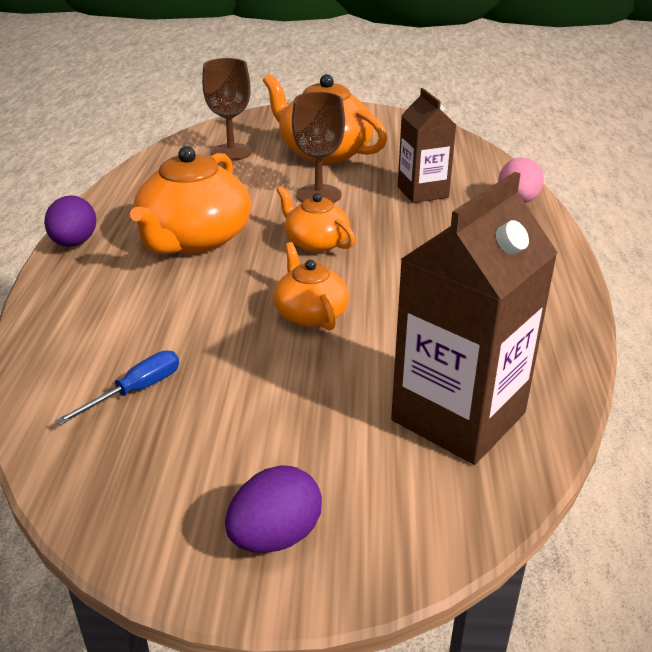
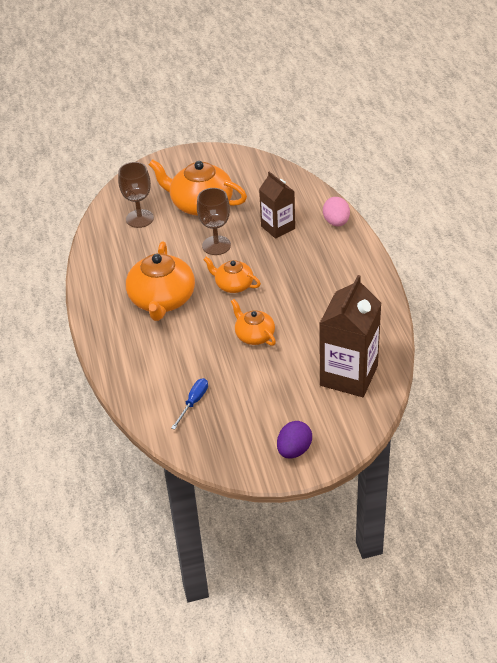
camera: 15 degrees left, 10 degrees up
purple egg [44,195,96,247] -> none

